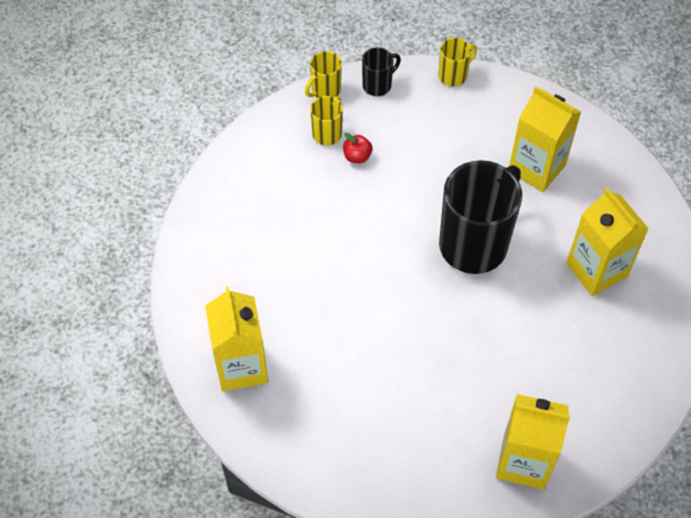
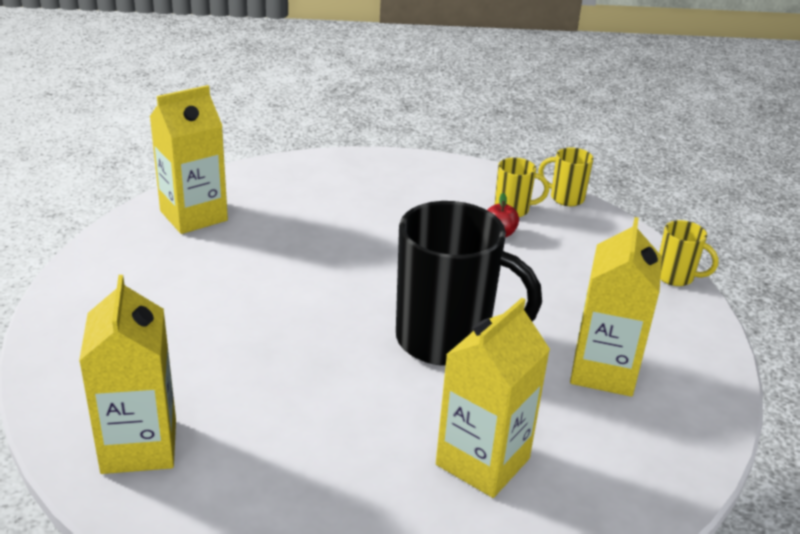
camera: 65 degrees right, 25 degrees down
black mug [362,47,401,96] -> none

